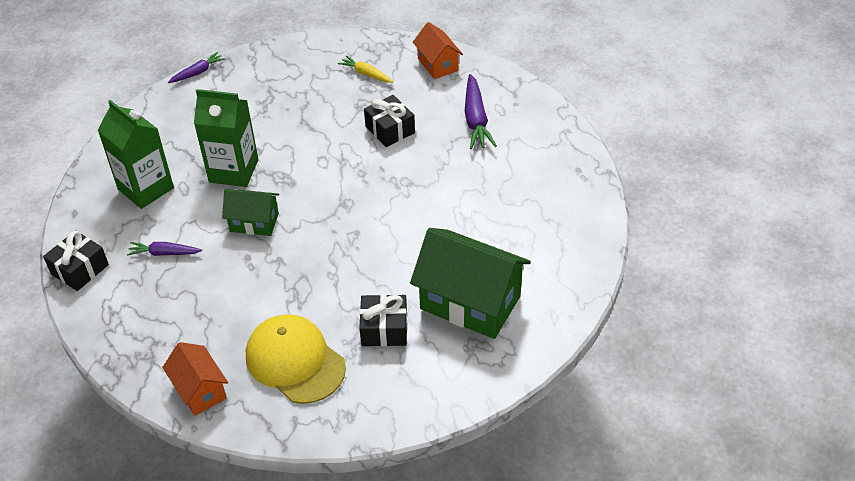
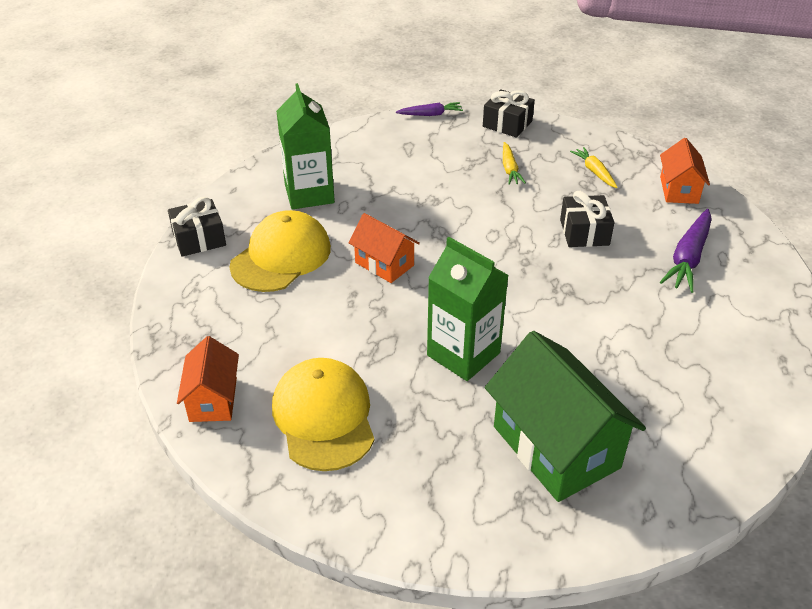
camera: 30 degrees right, 5 degrees down
purple carrot [127,242,202,256] -> yellow cap [230,210,331,292]
green carton [194,89,258,187] -> green carton moved to [427,237,509,381]
green house [222,188,279,236] -> orange house [349,213,420,283]
black gift [359,294,408,346] -> black gift moved to [483,89,535,138]
none -> yellow carrot [503,142,526,185]

